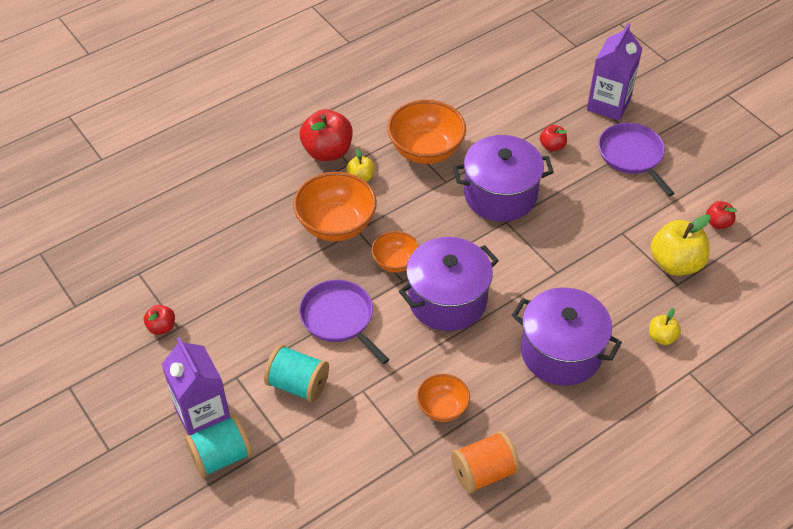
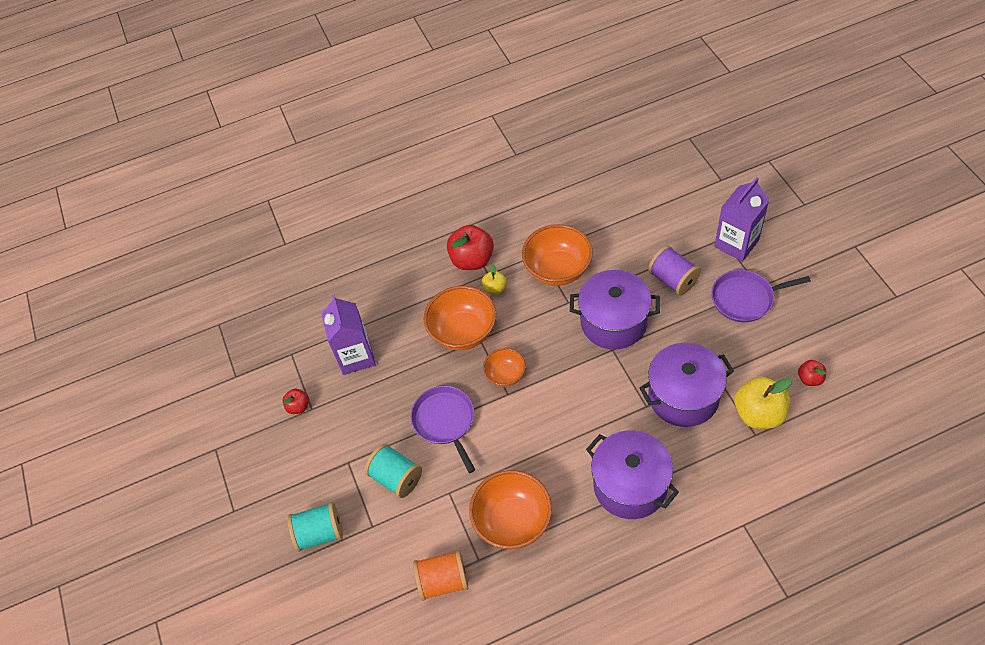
camera: 20 degrees right, 5 degrees up
purple carton [161,337,230,435] -> purple carton moved to [321,295,376,375]
purple pot [399,237,499,331] -> purple pot moved to [639,343,734,427]
orange bowl [417,374,470,422] -> orange bowl [469,470,552,549], size x1.74
orange spool [451,431,520,494] -> orange spool moved to [413,550,468,601]
red apple [540,125,567,152] -> purple spool [648,246,701,295]
purple pan [598,123,675,196] -> purple pan turned 90 degrees counterclockwise [711,270,811,322]
yellow apple [649,308,681,345] -> none

